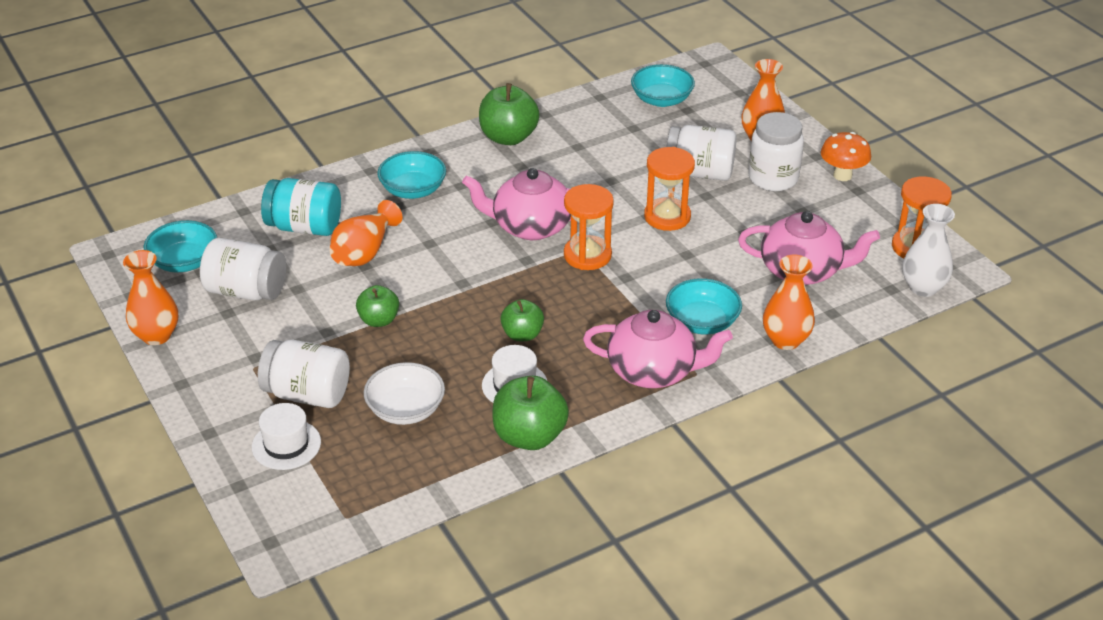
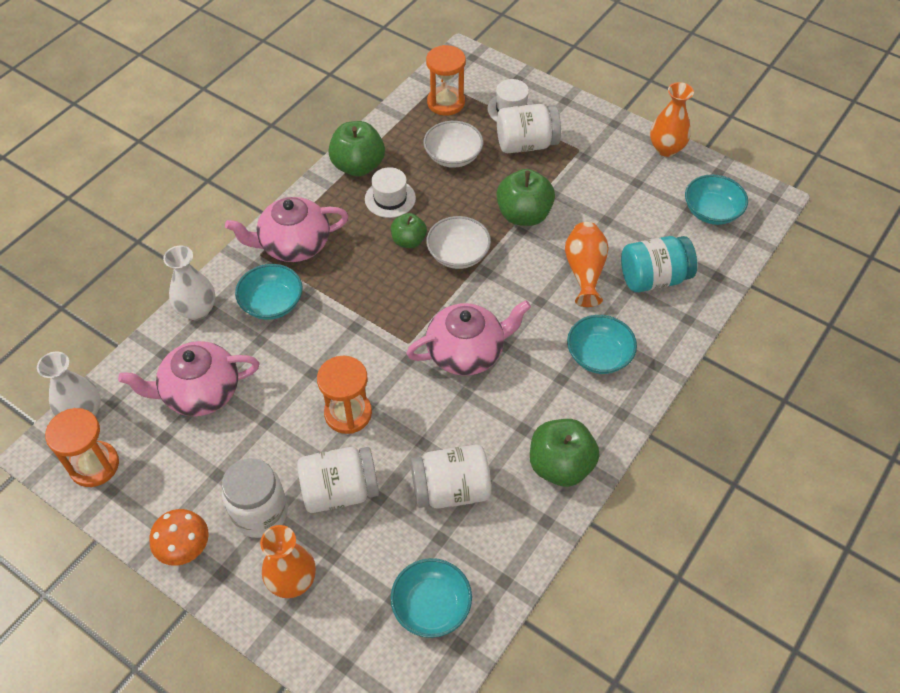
camera: 155 degrees right, 15 degrees up
white jar [200,238,286,300] -> white jar moved to [411,444,491,508]
green apple [356,285,399,327] -> green apple [496,169,555,226], size x1.63
orange hourglass [564,184,614,270] -> orange hourglass moved to [426,45,466,116]
orange vase [763,254,815,350] -> white vase [163,246,215,320]
none -> white bowl [426,216,491,269]

